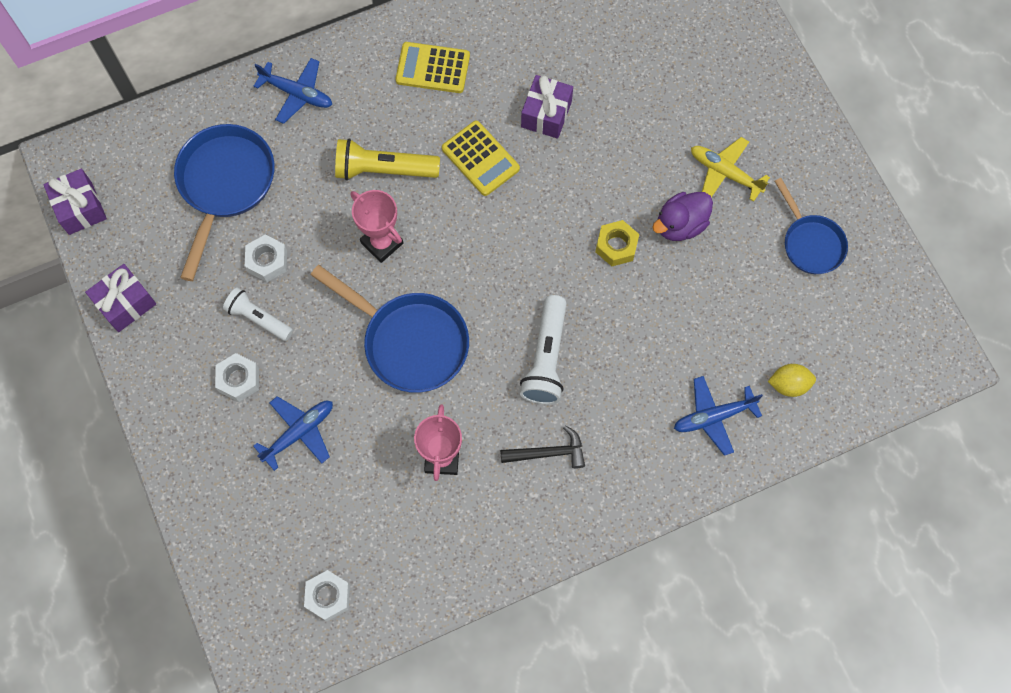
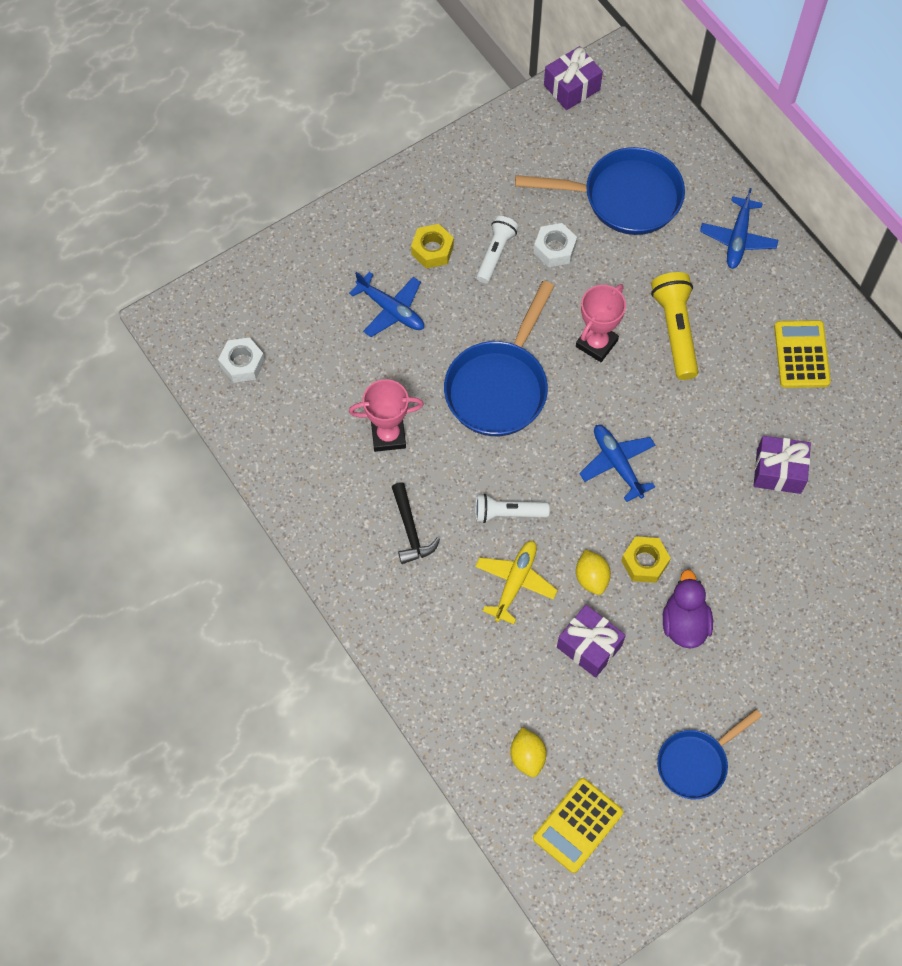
camera: 80 degrees right, 5 degrees down
purple gift [85,264,156,332] -> purple gift moved to [557,605,626,678]
white nut [215,353,259,402] -> yellow nut [411,224,454,268]
yellow calculator [442,120,520,196] -> yellow calculator moved to [533,778,623,873]
white flashlight [520,295,567,405] -> white flashlight [475,494,549,523], size x0.66
purple duck [652,192,713,241] -> purple duck turned 45 degrees clockwise [663,570,713,648]
blue plane [674,376,763,456] -> blue plane moved to [579,425,655,502]
yellow plane [691,137,770,202] -> yellow plane moved to [475,540,558,624]
none -> yellow lemon [576,549,611,595]

